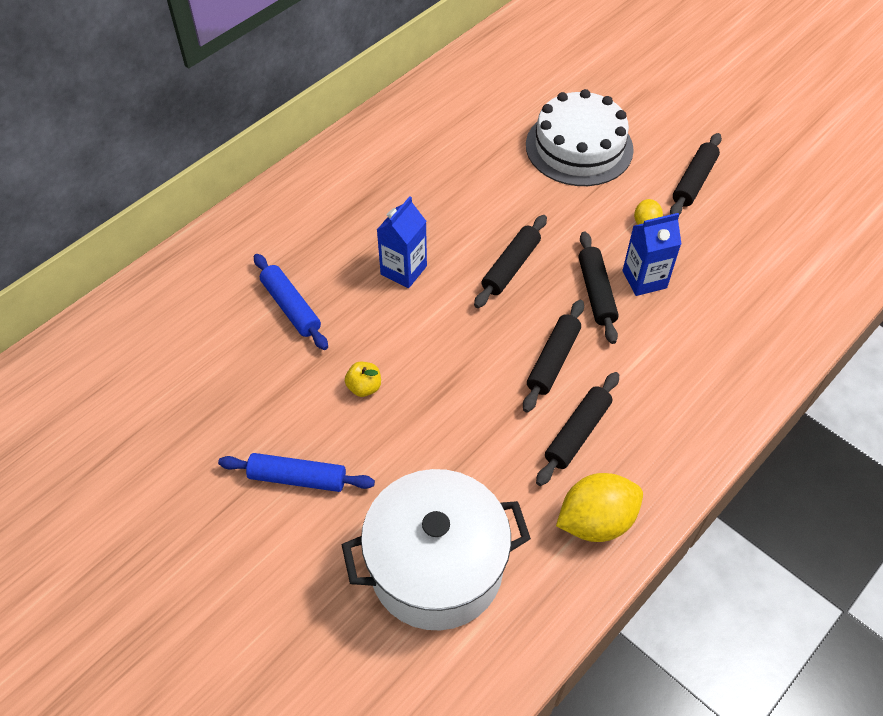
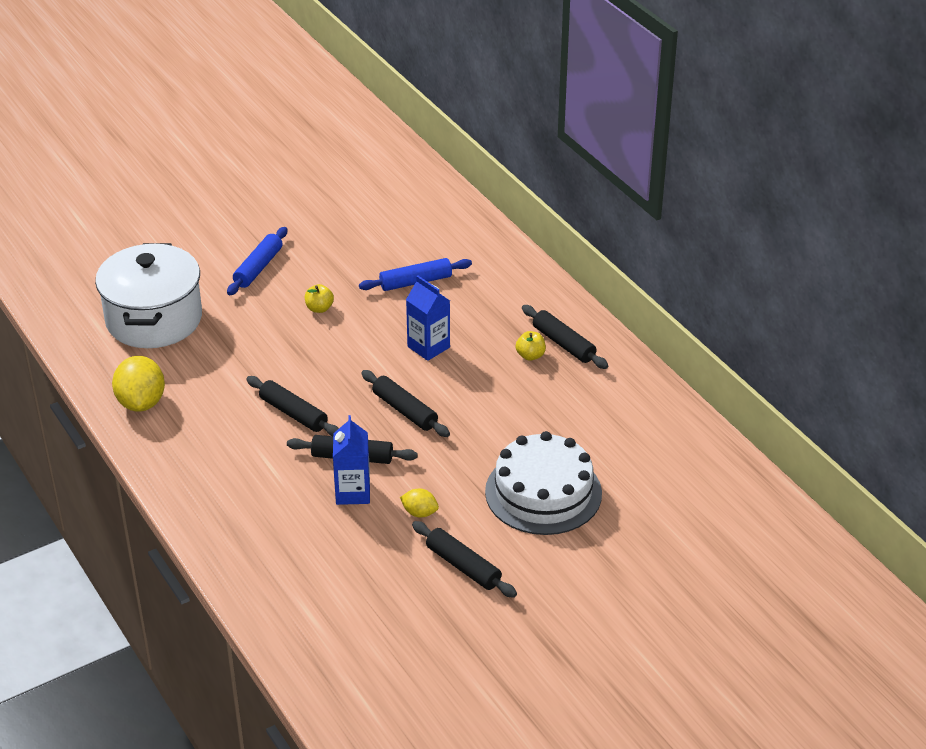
camera: 105 degrees right, 15 degrees down
black rolling pin [536,372,619,486] -> black rolling pin moved to [522,305,608,369]
none -> yellow apple [516,331,546,361]

